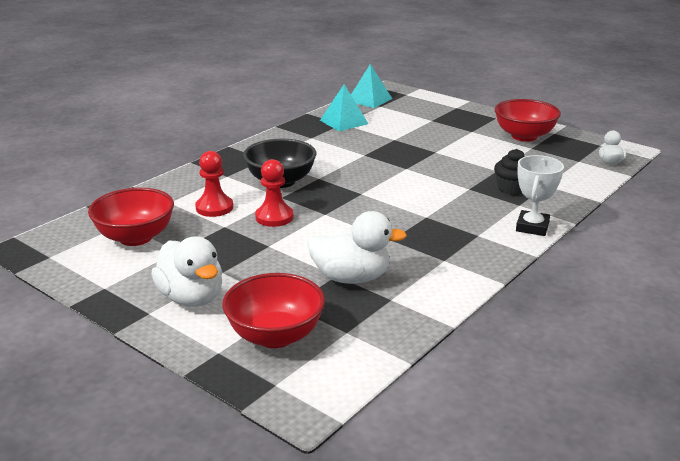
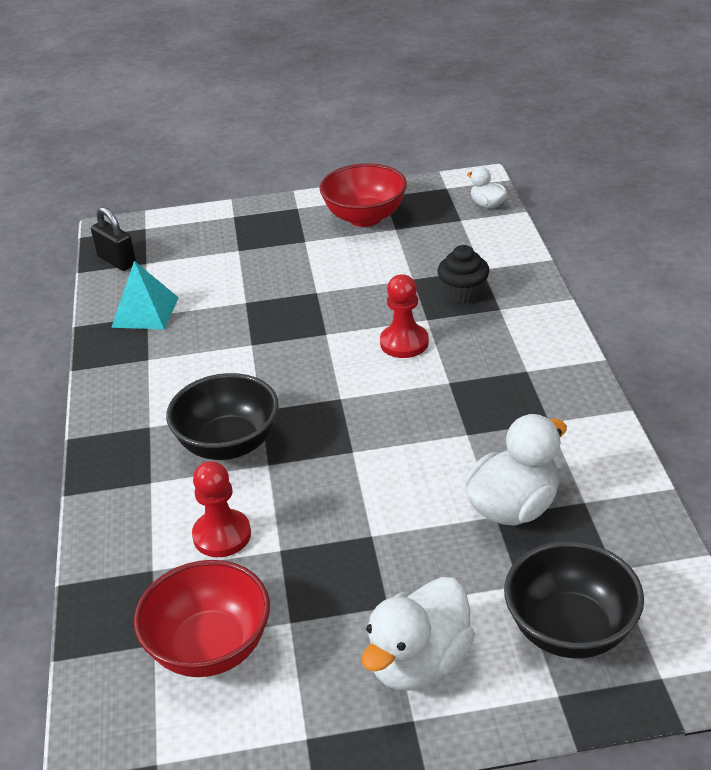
camera: 45 degrees left, 10 degrees up
white duck [151,236,222,307] -> white duck turned 120 degrees clockwise [362,577,475,691]
red bowl [222,273,325,348] -> black bowl [504,541,644,658]
red pawn [255,159,294,227] -> red pawn moved to [380,274,429,358]
turquoise pyramid [351,64,392,108] -> black padlock [91,207,136,271]
white trophy [516,155,564,236] -> none

